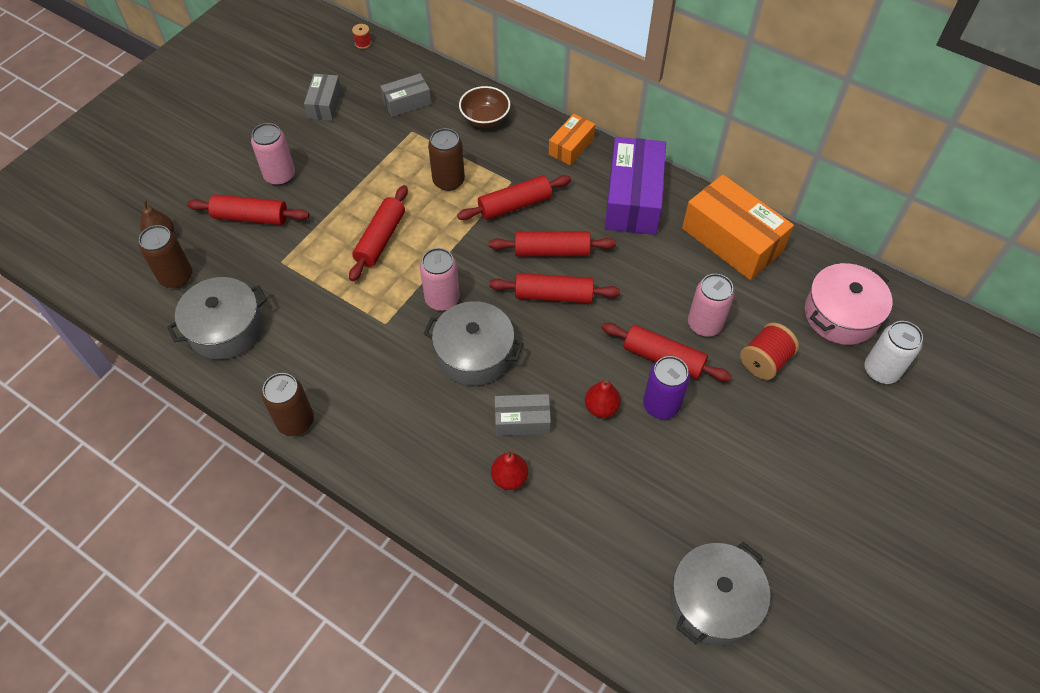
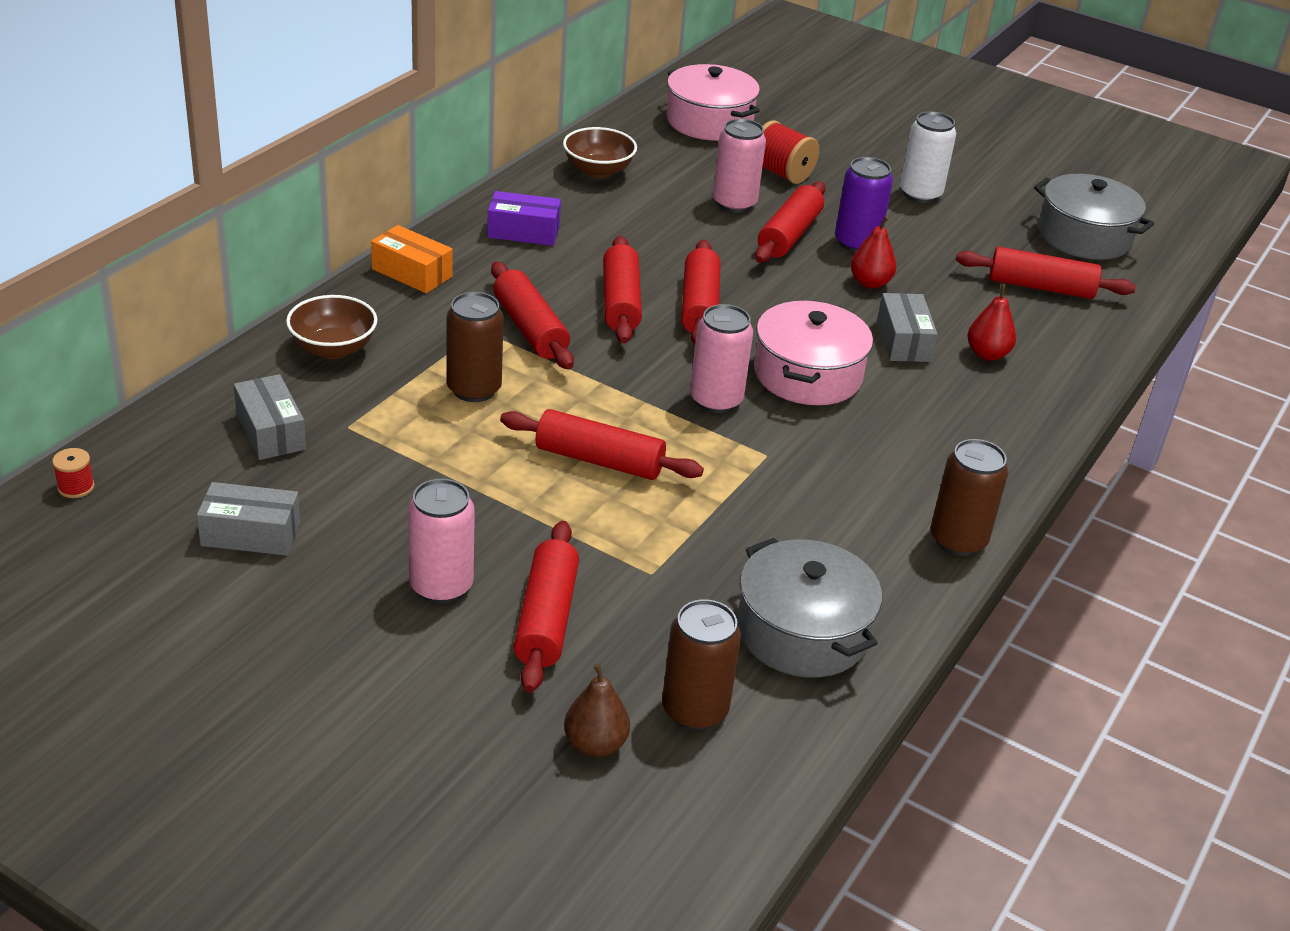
camera: 95 degrees left, 20 degrees down
grey pot [423,301,524,386] -> pink pot [754,301,873,405]
purple box [605,137,666,235] -> purple box [487,191,561,246], size x0.53
orange box [682,175,794,280] -> brown bowl [563,127,637,178]
white can [864,321,923,384] -> white can moved to [900,111,956,203]
none -> red rolling pin [956,247,1136,299]

